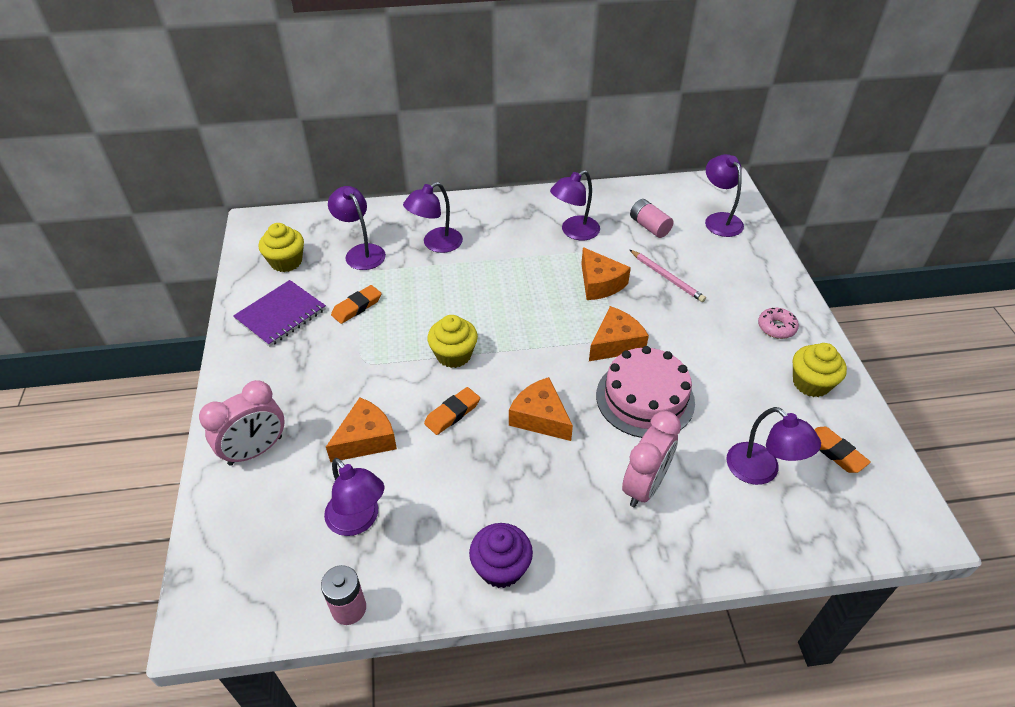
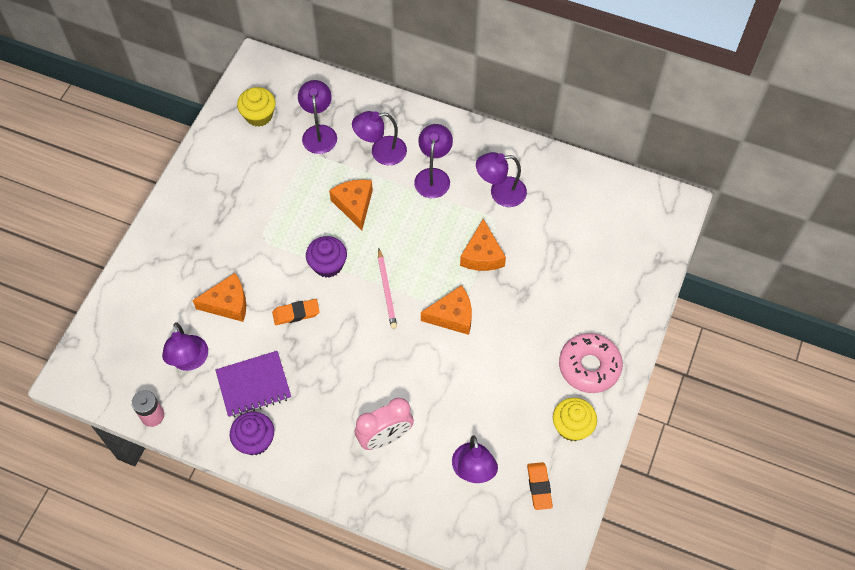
camera: 30 degrees right, 15 degrees up
pink clock [199,380,285,466] -> none
purple notebook [233,280,326,347] -> purple notebook moved to [215,351,291,418]
orange eraser [331,285,381,324] -> none
yellow cupcake [427,315,478,368] -> purple cupcake [306,236,347,278]
orange cheese [509,377,573,441] -> orange cheese moved to [329,180,373,230]
pink cake [596,346,695,438] -> none
pink battery [630,199,674,238] -> none
pink pencil [630,250,706,302] -> pink pencil moved to [378,249,397,329]
purple lamp [705,154,744,237] -> purple lamp moved to [414,124,453,198]
pink donut [758,308,799,339] -> pink donut [559,333,623,393], size x1.80

